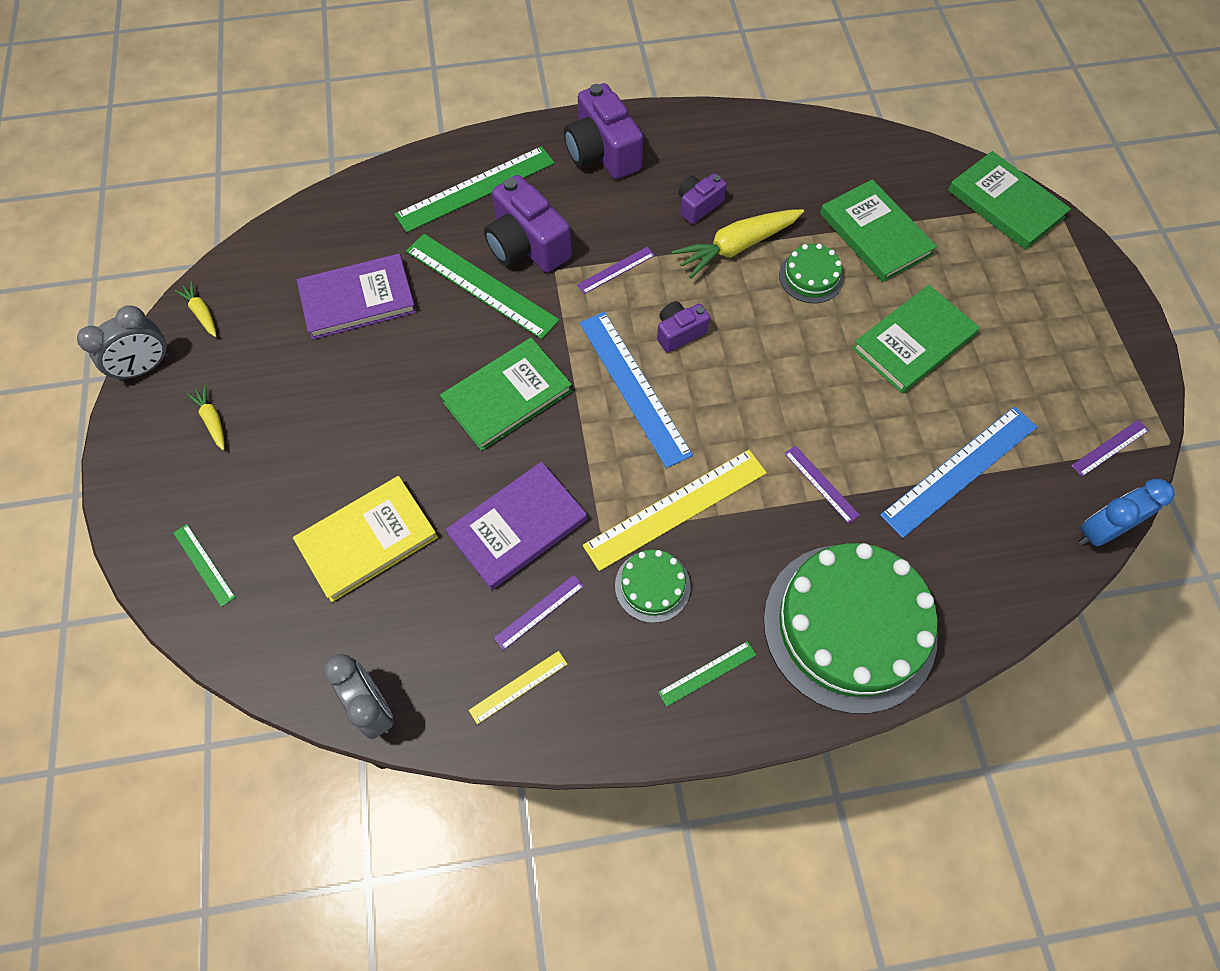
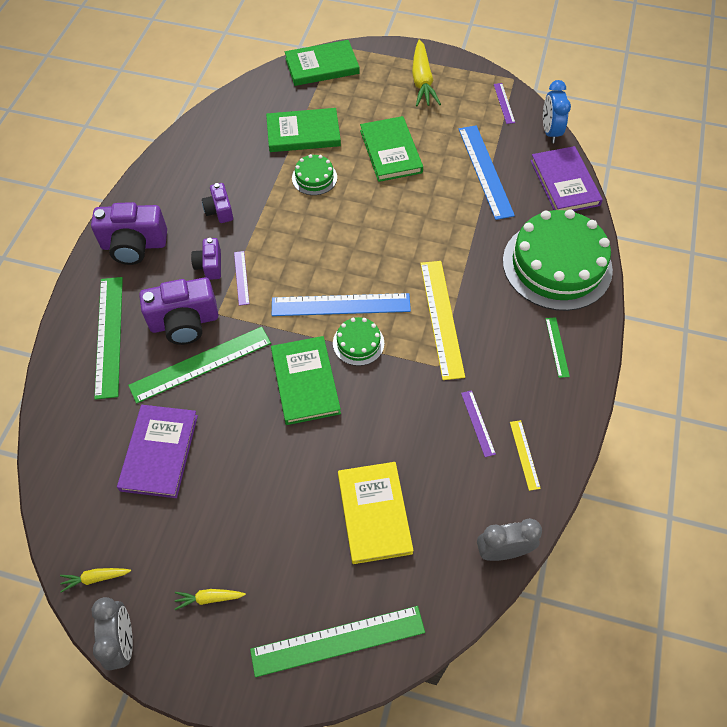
camera: 65 degrees left, 5 degrees down
green ruler [174,524,235,607] -> green ruler [250,606,425,677], size x2.06
purple book [446,462,587,590] -> purple book moved to [530,146,603,211]
green cake [615,549,691,623] -> green cake moved to [333,317,384,366]
purple camera [657,301,710,352] -> purple camera moved to [191,238,221,280]
yellow carrot [672,209,804,279] -> yellow carrot moved to [412,40,441,106]
purple ruler [784,445,860,524] -> none

